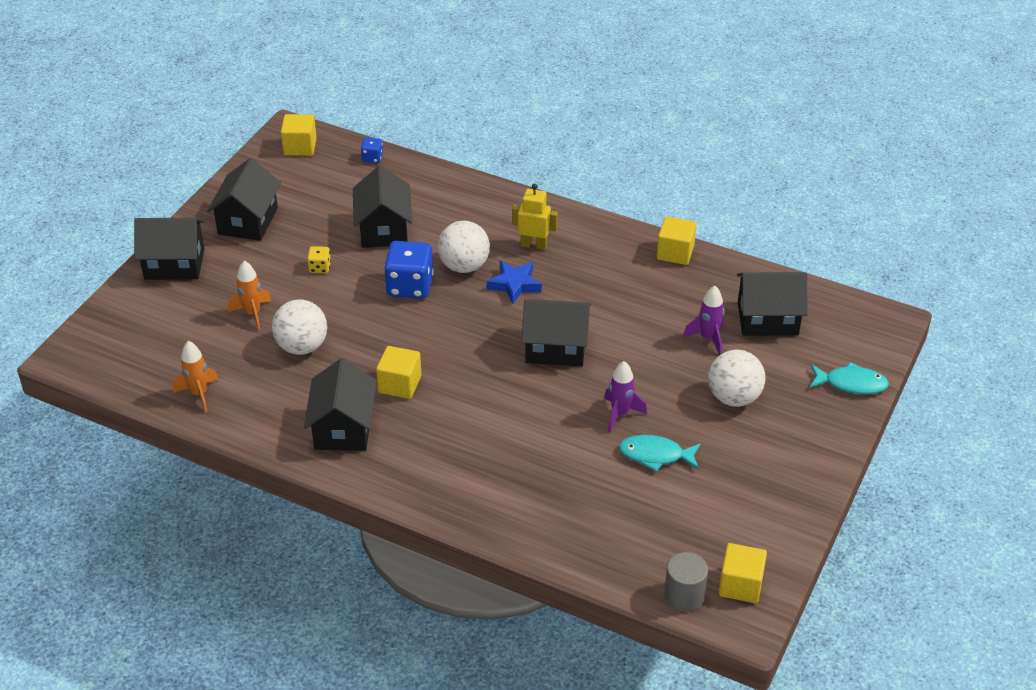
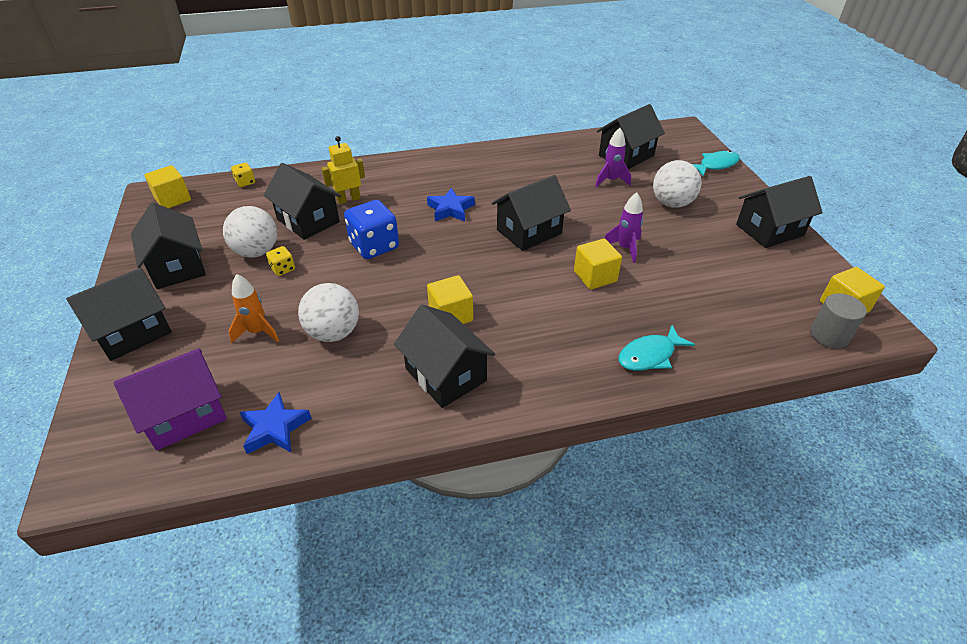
camera: 40 degrees left, 0 degrees up
orange rocket [173,341,219,412] -> blue star [240,392,312,454]
blue dice [361,138,383,163] -> yellow dice [231,163,255,187]
white ball [438,221,490,273] -> white ball moved to [223,206,277,257]
yellow robot [512,184,558,250] -> yellow robot moved to [321,136,365,204]
turquoise fish [619,435,701,472] -> turquoise fish moved to [618,325,695,371]
yellow cube [657,216,697,265] -> yellow cube moved to [574,239,622,290]
none -> purple house [113,348,227,450]
none -> black house [736,176,823,248]

